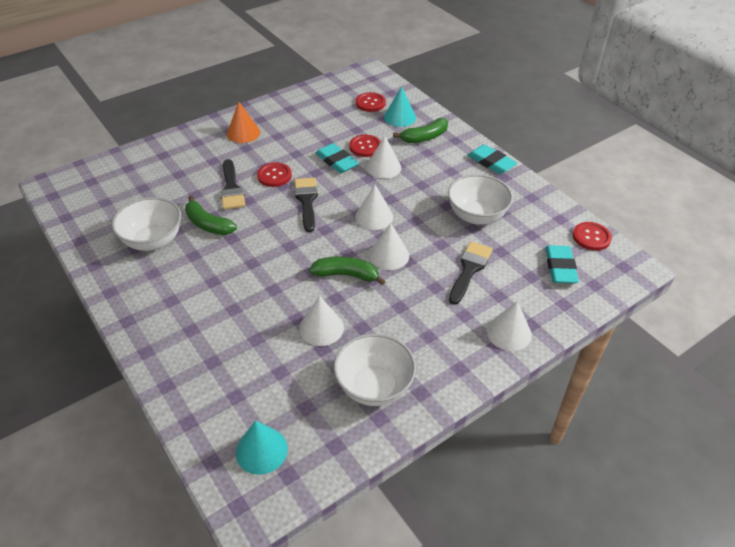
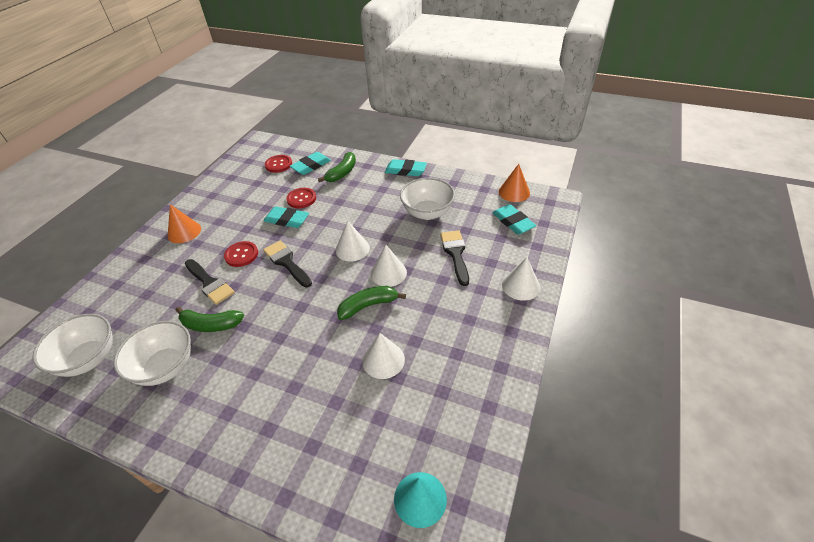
camera: 30 degrees left, 0 degrees up
white bowl [334,334,416,406] -> white bowl moved to [33,314,113,377]
white cone [366,136,401,179] -> none
turquoise cone [384,86,416,127] -> turquoise eraser [290,152,331,175]
red button [573,222,612,251] -> orange cone [499,164,530,202]

